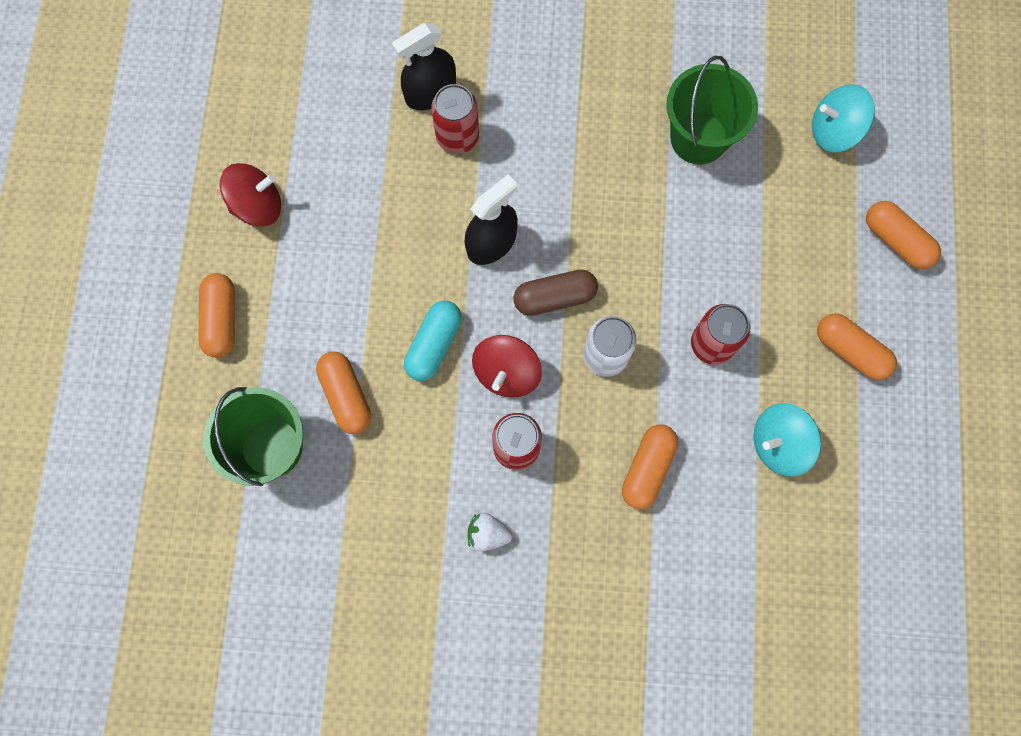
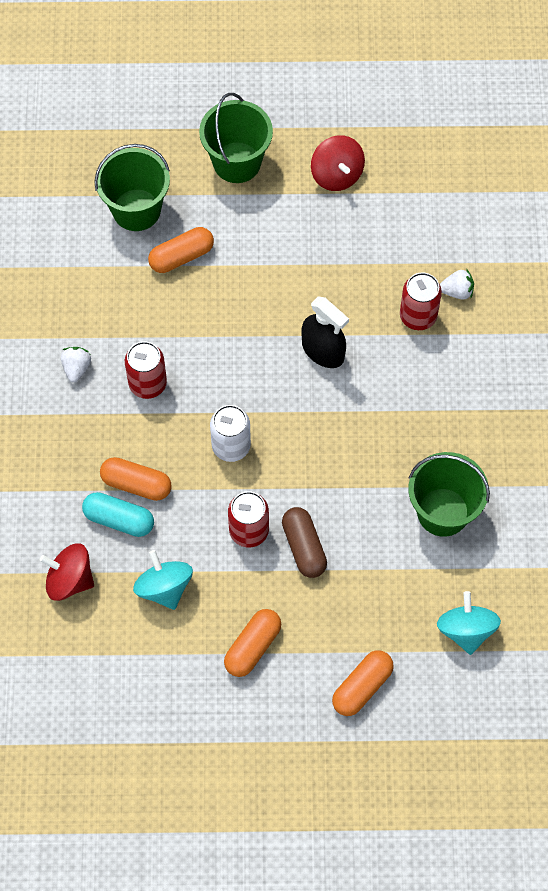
camera: 85 degrees right, 10 degrees down
orange capsule [198,273,235,358] -> green bucket [199,93,273,183]
black spray bottle [392,23,456,110] -> white strawberry [440,269,474,300]
turquoise capsule [404,301,462,381] -> turquoise capsule moved to [82,492,154,537]
red spinning top [472,335,542,398] -> red spinning top moved to [40,543,94,601]
brown capsule [513,269,598,316] -> brown capsule moved to [282,507,327,578]

